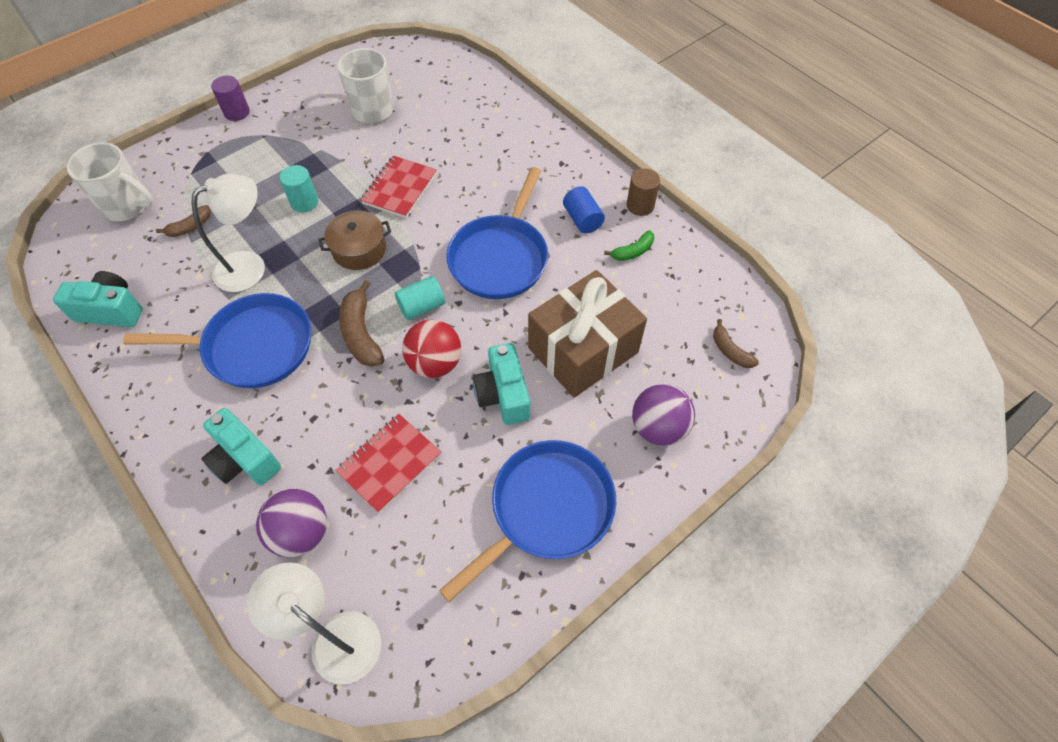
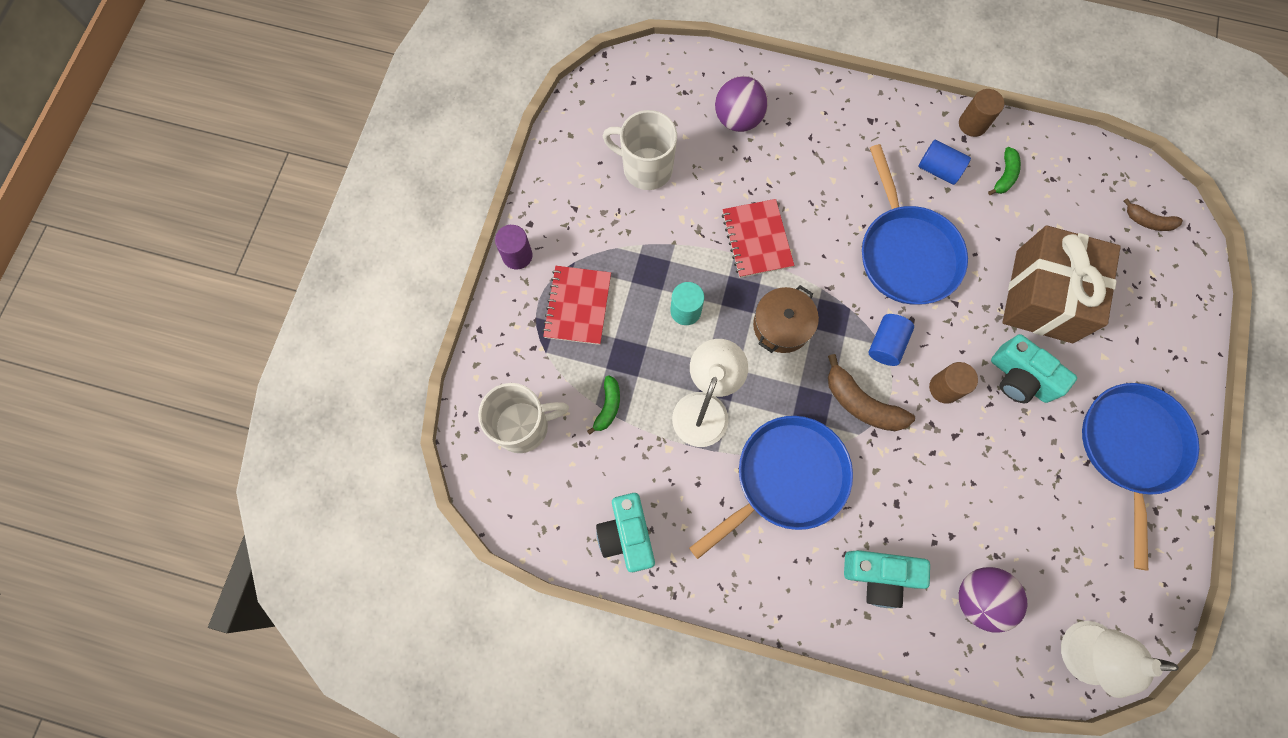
camera: 35 degrees left, 15 degrees up
turquoise camera [53,271,143,327] -> turquoise camera turned 75 degrees counterclockwise [596,493,655,572]
brown banana [156,205,211,237] -> green banana [587,375,620,435]
red notebook [335,414,441,513] -> red notebook moved to [542,266,611,345]
turquoise cylinder [395,276,445,320] -> blue cylinder [868,314,914,366]
red ball [402,320,461,378] -> brown cylinder [929,362,978,404]
purple ball [632,384,695,446] -> purple ball moved to [715,76,768,132]

